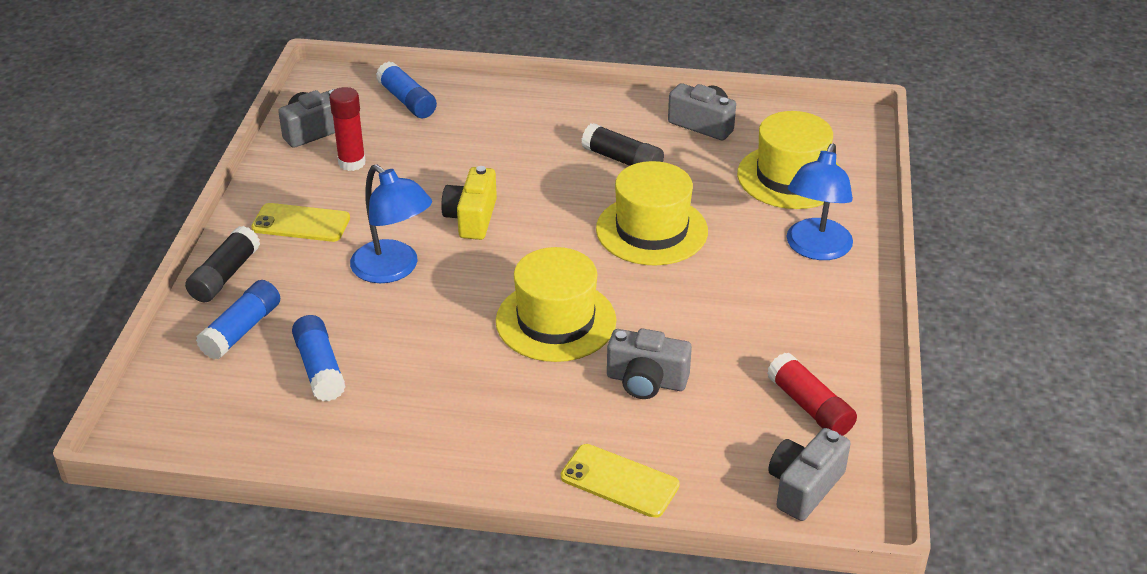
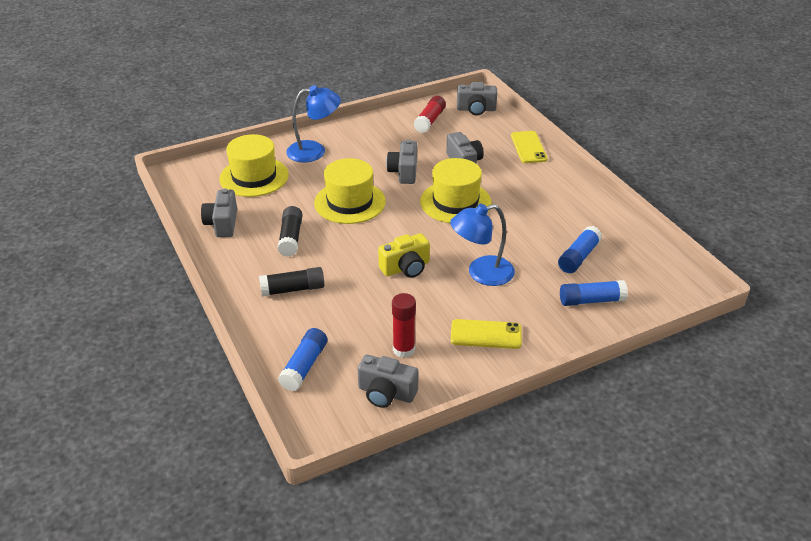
camera: 125 degrees left, 0 degrees up
black glue stick [185,226,260,302] -> black glue stick moved to [259,267,324,297]
yellow phone [251,203,350,242] -> yellow phone turned 60 degrees counterclockwise [451,319,522,349]
blue lamp [350,164,432,283] -> blue lamp turned 120 degrees counterclockwise [450,204,515,286]
none -> grey camera [386,139,417,184]

